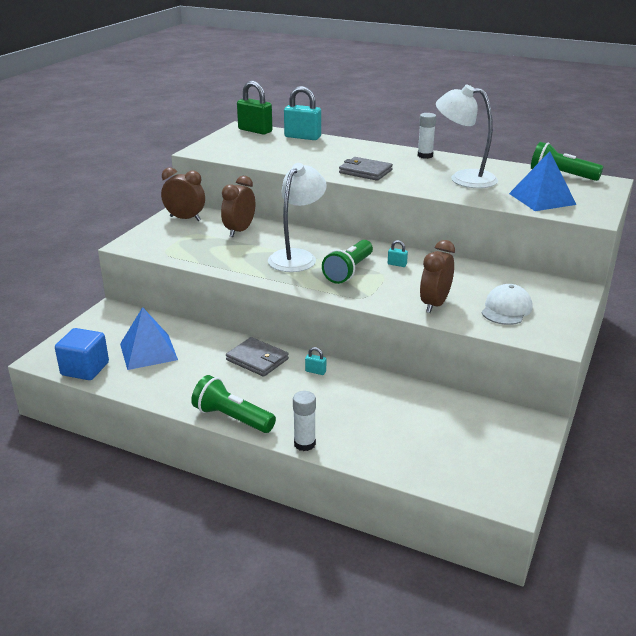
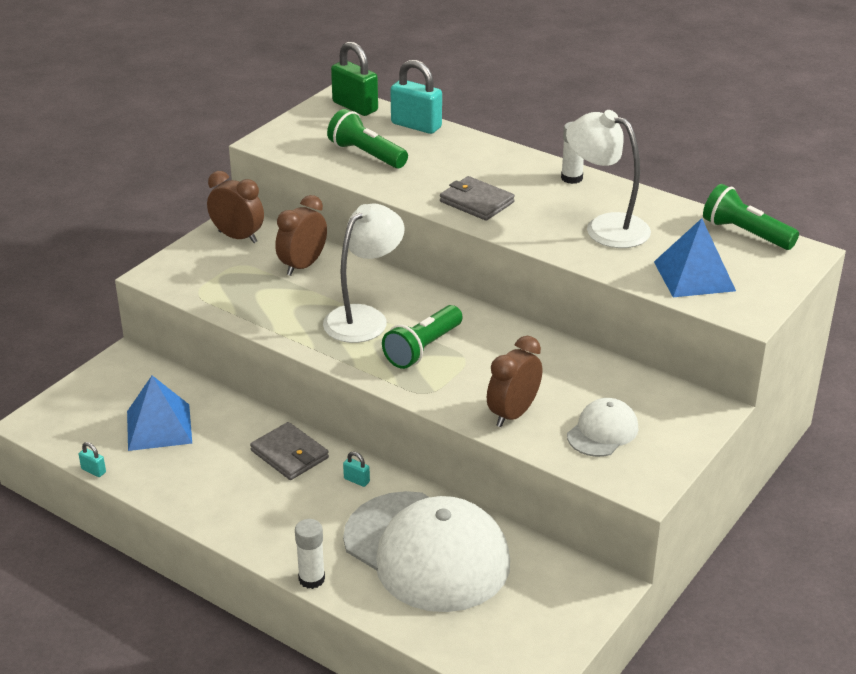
camera: 10 degrees right, 5 degrees up
blue cube [55,328,109,380] -> none
green flashlight [191,375,276,433] -> green flashlight moved to [327,109,408,169]
turquoise padlock [388,240,408,267] -> turquoise padlock moved to [79,442,106,477]
none -> white cap [343,491,510,612]

